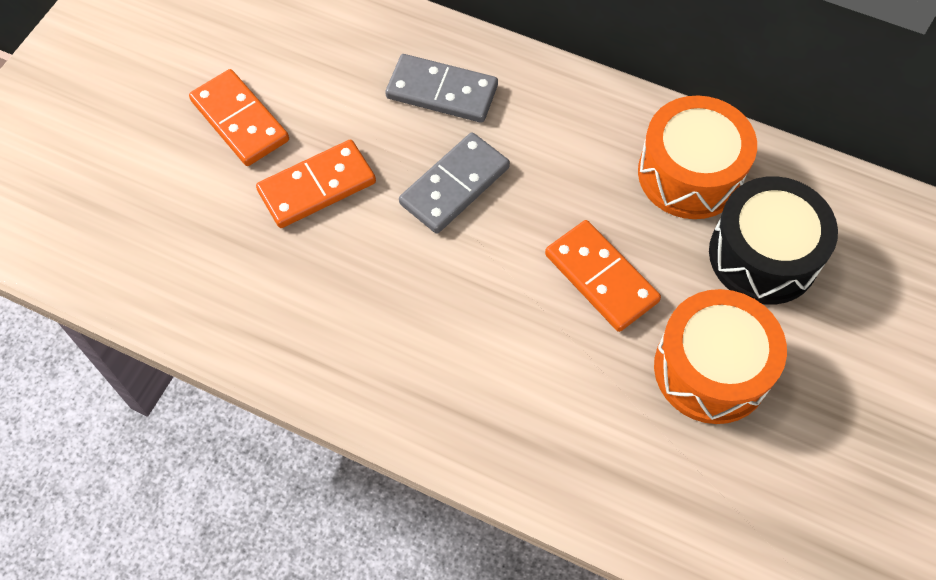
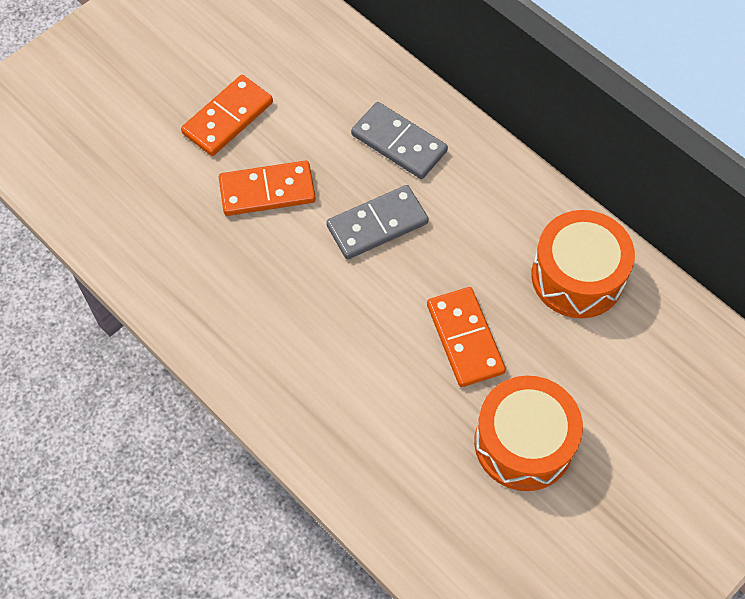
camera: 20 degrees right, 0 degrees up
orange domino [189,69,289,166] -> orange domino turned 60 degrees clockwise [181,75,273,156]
black drum [709,176,838,305] -> none

